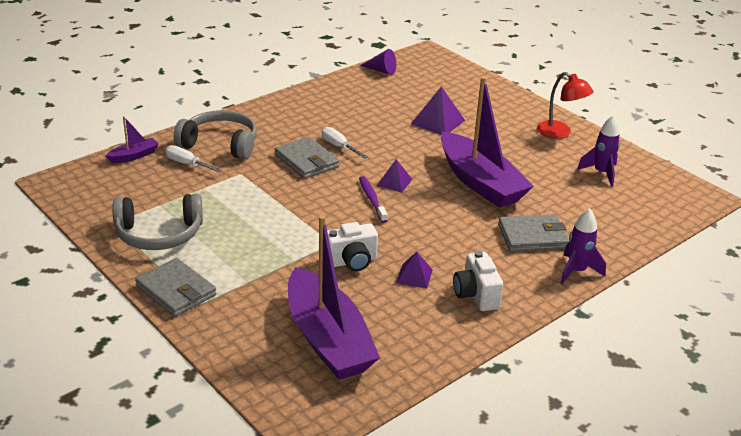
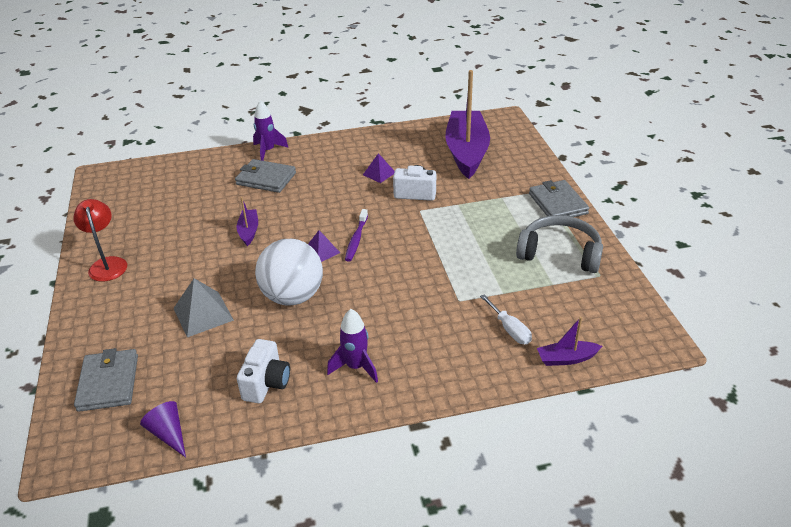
camera: 150 degrees left, 5 degrees up
grey headphones [174,110,257,160] -> none
grey wallet [275,137,340,179] -> grey wallet moved to [74,348,138,412]
white screwdriver [322,127,368,159] -> none
purple pyramid [411,86,465,135] -> grey pyramid [174,278,234,337]
purple boat [441,77,534,208] -> purple boat [237,197,258,246], size x0.43
white camera [453,251,503,311] -> white camera moved to [237,339,290,403]
purple rocket [577,115,620,187] -> purple rocket moved to [327,309,378,383]
none -> white ball [255,239,323,306]

